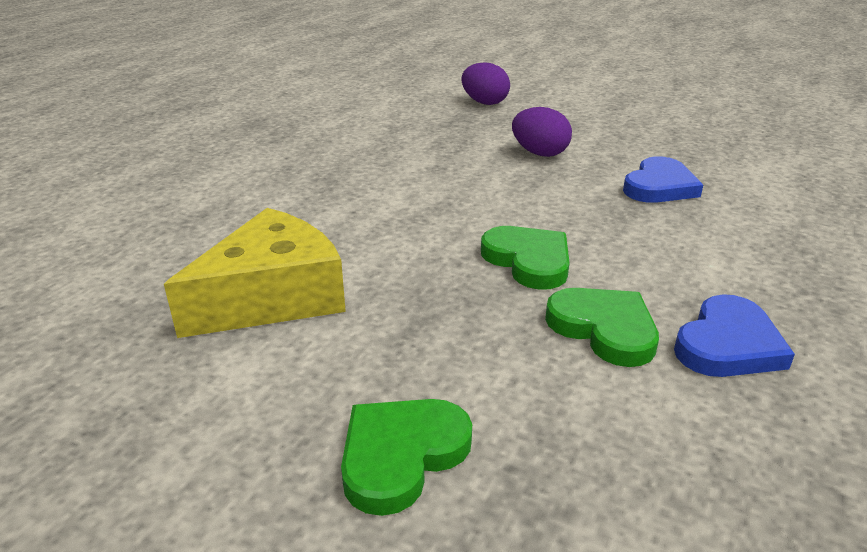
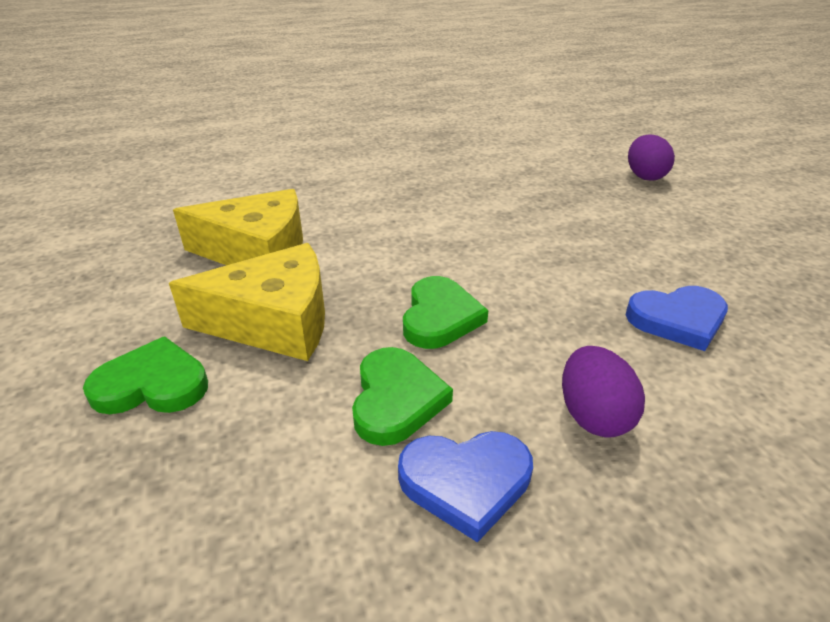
camera: 45 degrees right, 5 degrees up
purple egg [512,107,572,157] -> purple egg moved to [562,346,645,438]
none -> yellow cheese [169,243,325,361]

